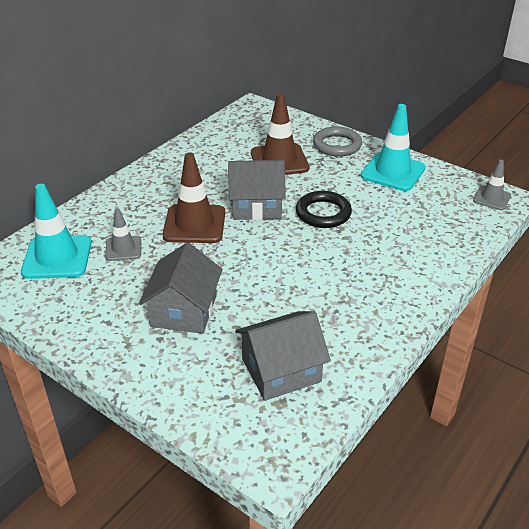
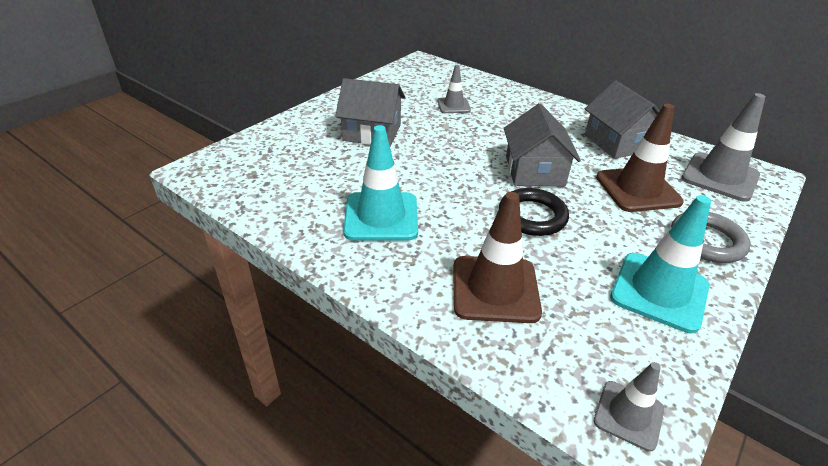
camera: 90 degrees right, 0 degrees up
turquoise traffic cone [21,184,92,279] -> turquoise traffic cone moved to [343,125,418,241]
brown traffic cone [163,152,225,243] -> brown traffic cone moved to [453,192,542,323]
grey house [235,311,331,401] -> grey house moved to [585,81,659,159]
none -> grey traffic cone [681,93,766,202]

